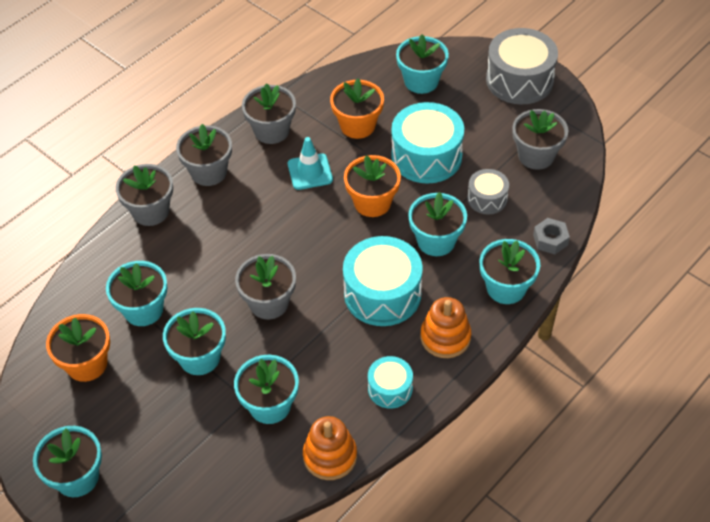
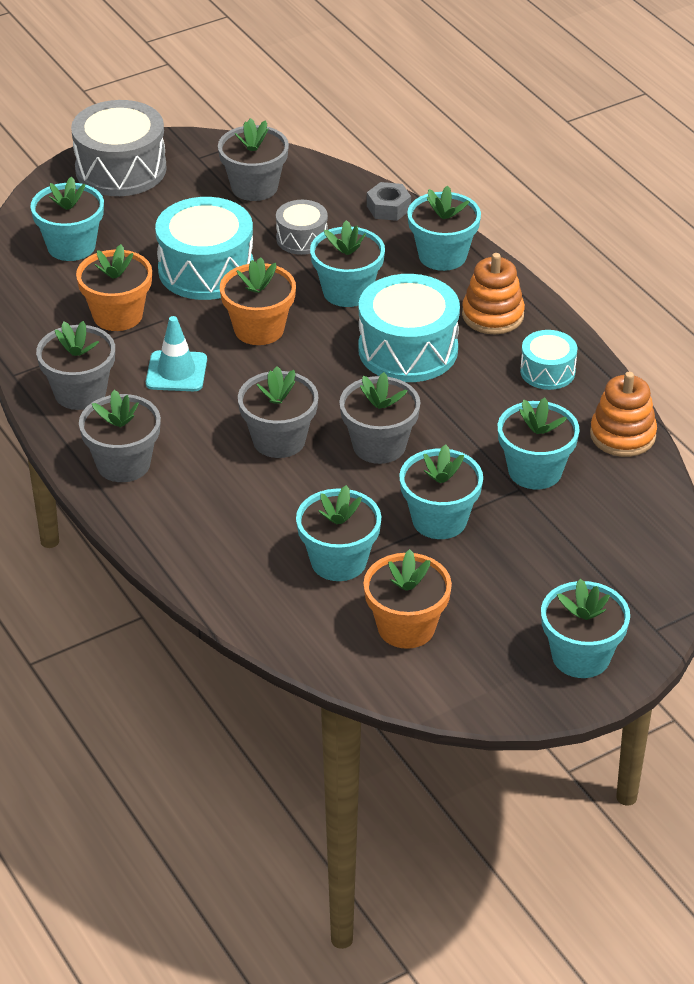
camera: 75 degrees left, 10 degrees down
grey flower pot [116,164,173,226] -> grey flower pot moved to [238,366,318,458]

